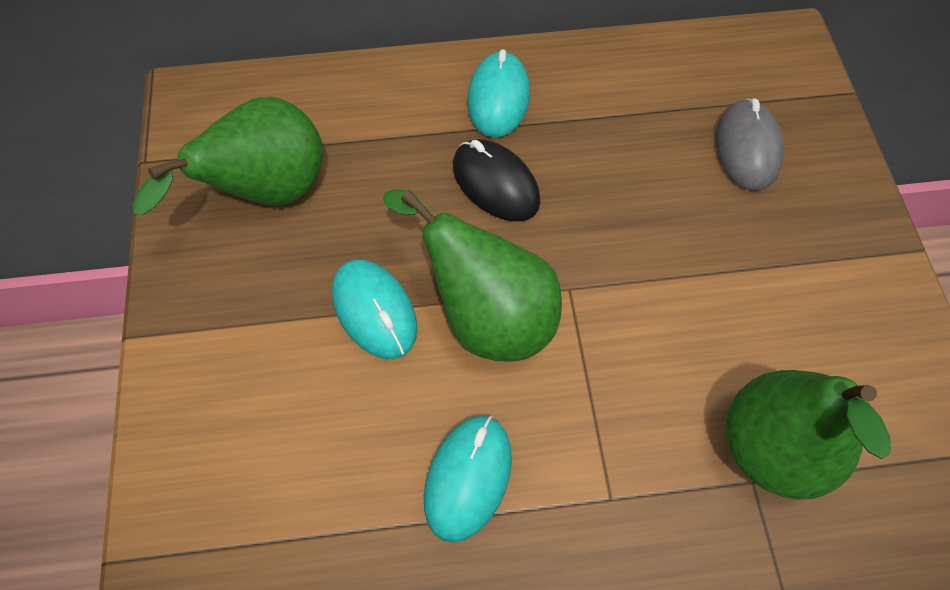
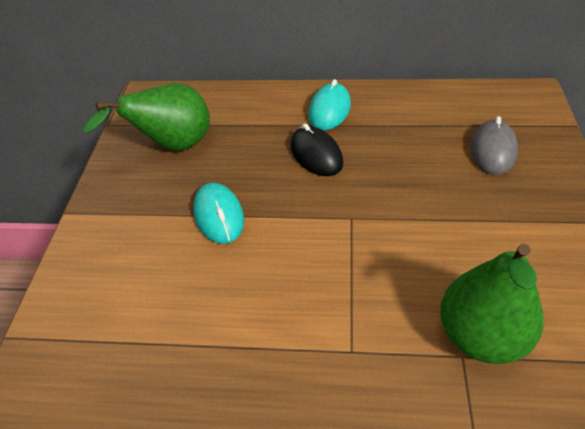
camera: 15 degrees right, 15 degrees down
green pear [383,189,562,362] -> none
turquoise mouse [424,416,512,543] -> none

